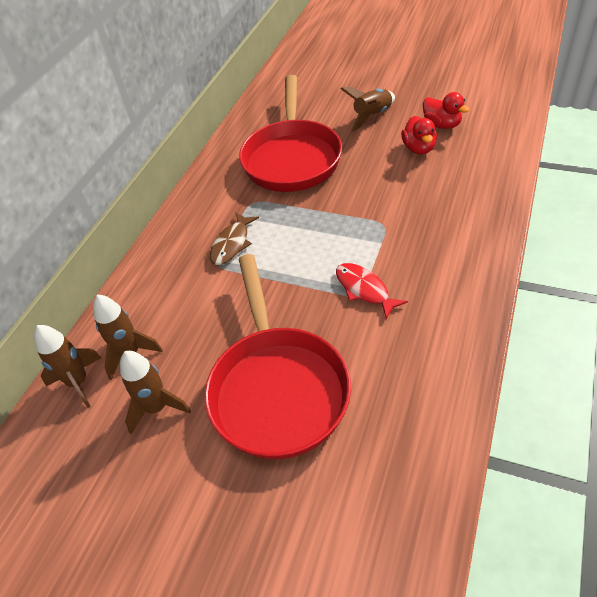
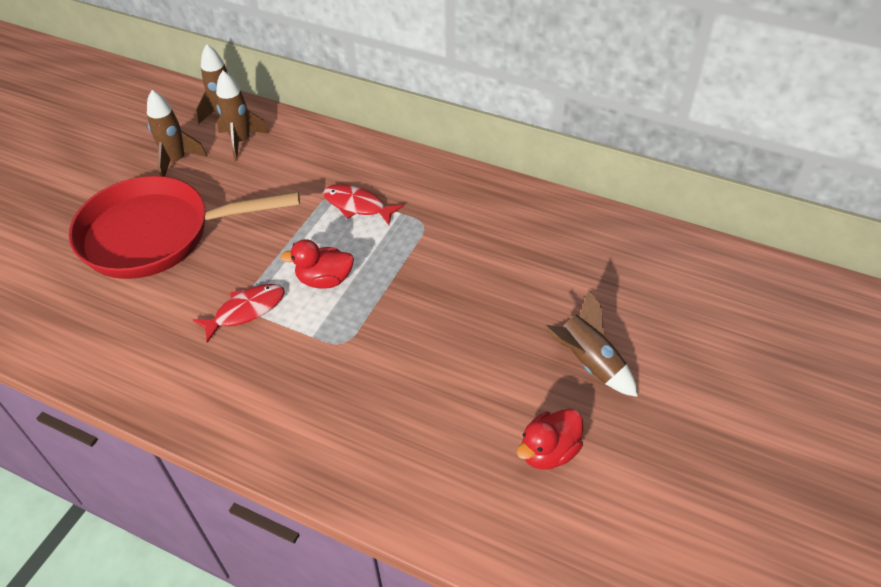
camera: 90 degrees right, 0 degrees up
brown fish [210,212,259,265] -> red fish [323,184,404,225]
red pan [239,75,342,192] -> none
red duck [401,116,437,154] -> red duck moved to [280,239,354,289]

